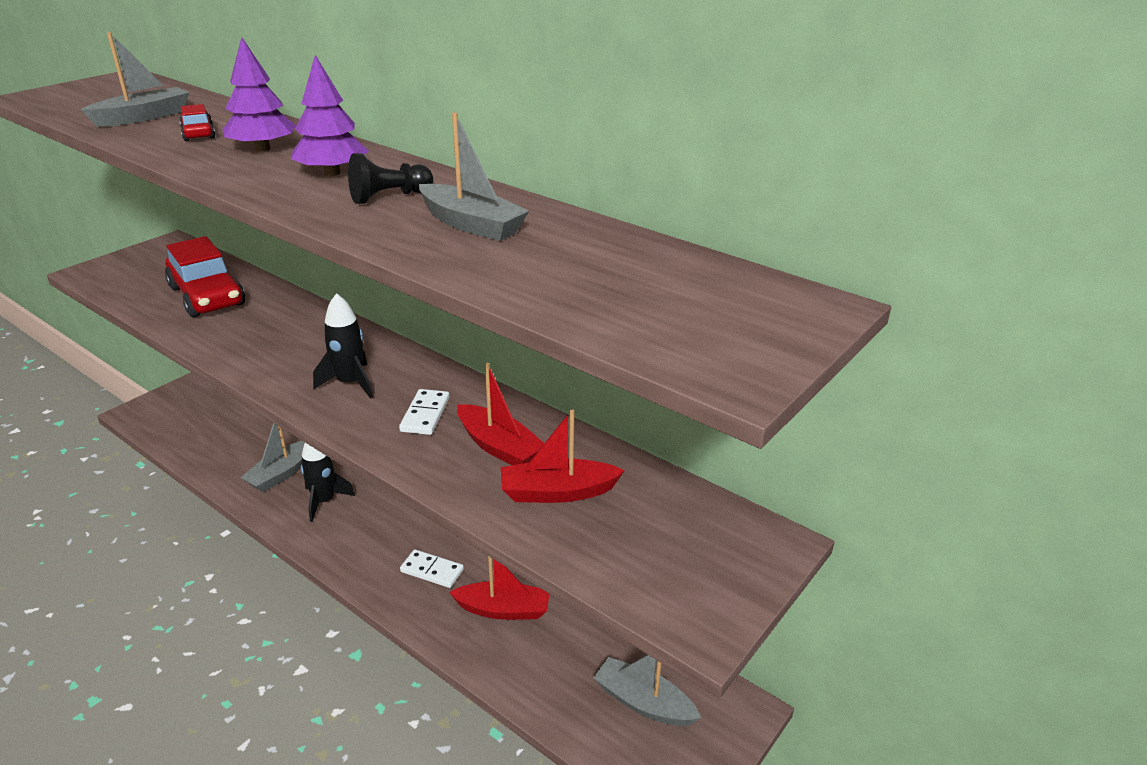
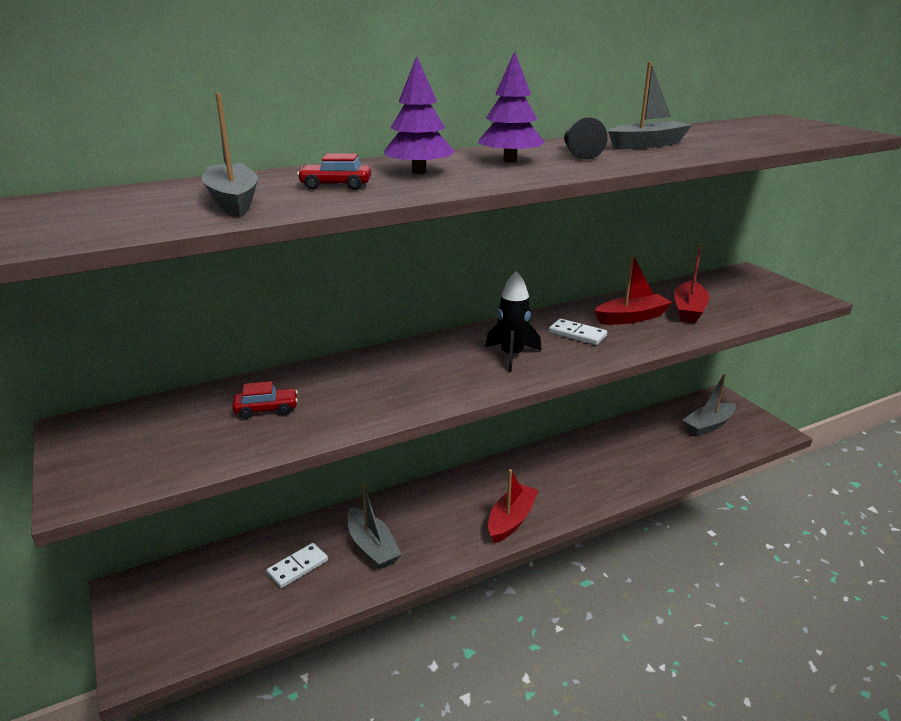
camera: 65 degrees left, 5 degrees down
red car [165,236,245,317] -> red car [233,381,298,419], size x0.46
black rocket [301,443,355,522] -> none
white domino [400,549,464,588] -> white domino moved to [266,543,328,588]
red boat [449,556,550,620] -> red boat moved to [488,469,539,543]

